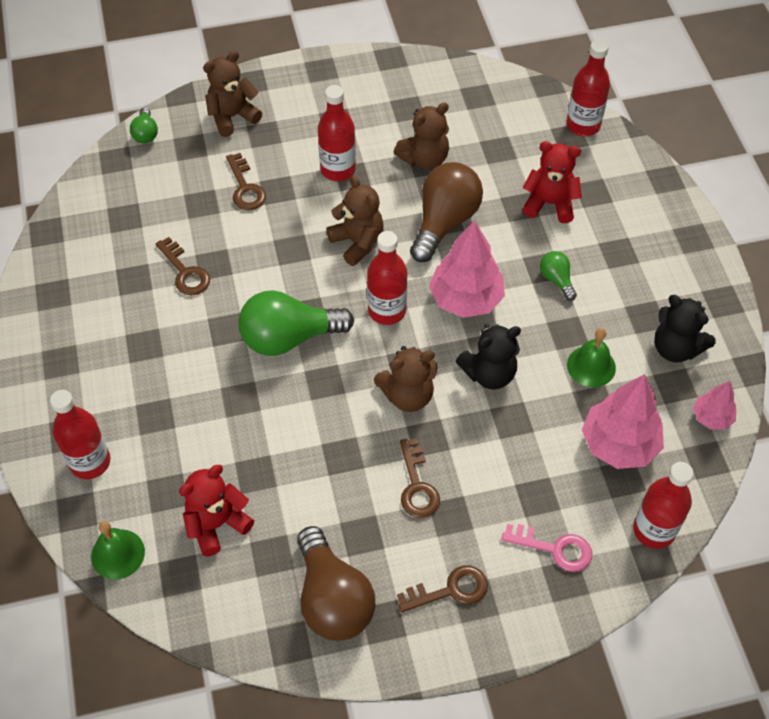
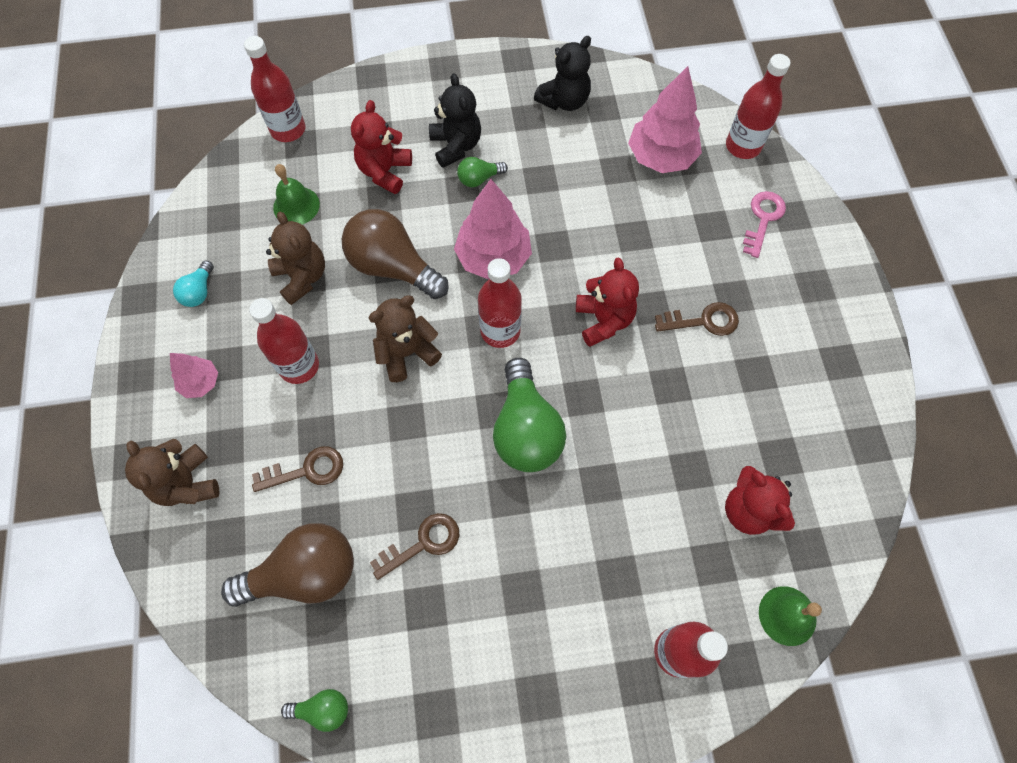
camera: 85 degrees left, 10 degrees up
green light bulb [130,107,158,143] -> green light bulb moved to [281,689,348,732]
brown light bulb [297,526,375,640] -> brown light bulb moved to [221,523,354,607]
brown teddy bear [374,346,437,412] -> red teddy bear [576,257,639,347]
brown key [397,566,488,613] -> none
black teddy bear [455,324,521,389] -> black teddy bear moved to [429,73,481,168]
green bell [567,328,616,387] -> green bell moved to [273,164,320,224]
pink tree [693,381,736,430] -> pink tree moved to [170,353,218,398]
none -> turquoise light bulb [173,261,214,307]

